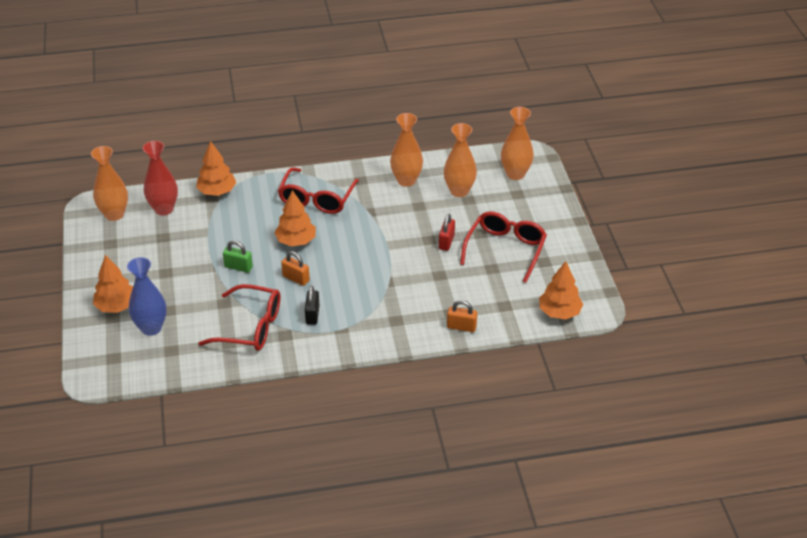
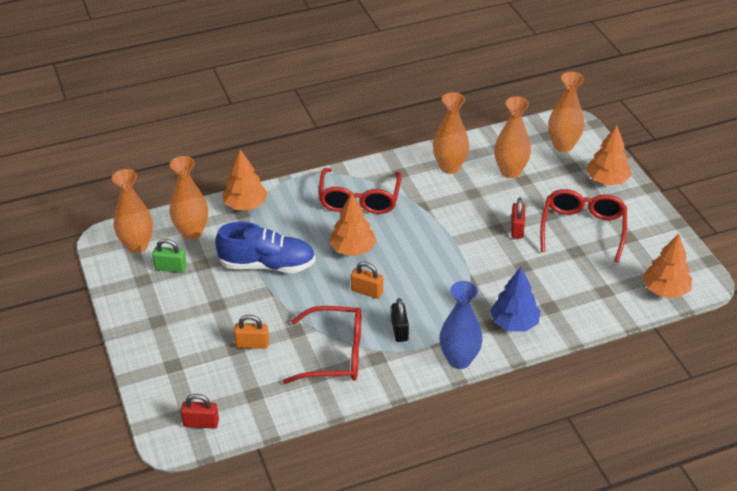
camera: 10 degrees left, 0 degrees up
orange tree [93,255,133,313] -> orange tree moved to [586,125,631,185]
blue vase [127,257,167,336] -> blue vase moved to [439,281,483,369]
red vase [143,141,178,215] -> orange vase [169,156,208,240]
green padlock [223,240,253,273] -> green padlock moved to [152,239,187,273]
orange padlock [447,300,477,332] -> orange padlock moved to [234,315,269,349]
none -> red padlock [181,394,219,429]
none -> blue shoe [215,222,315,273]
none -> blue tree [490,267,541,332]

